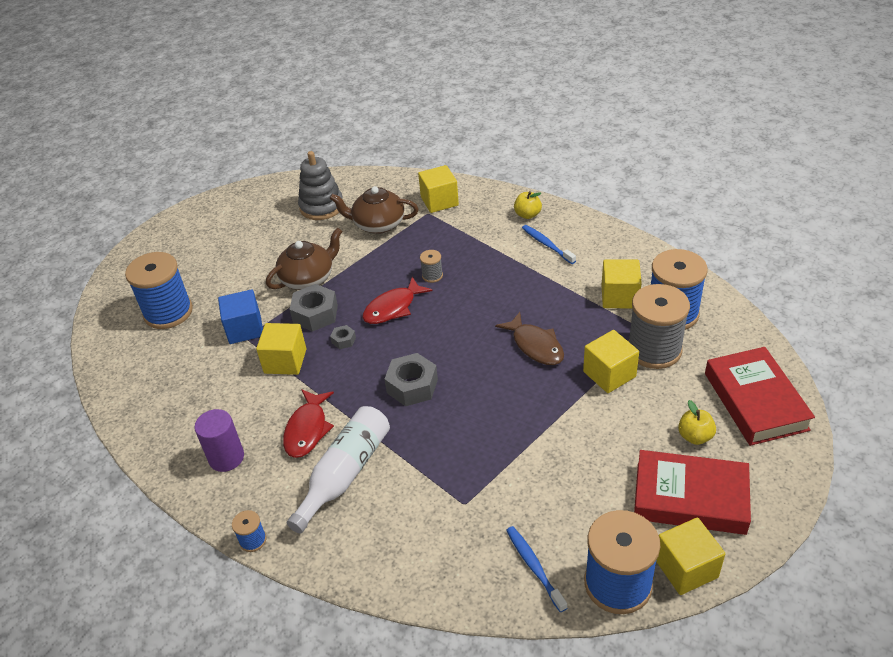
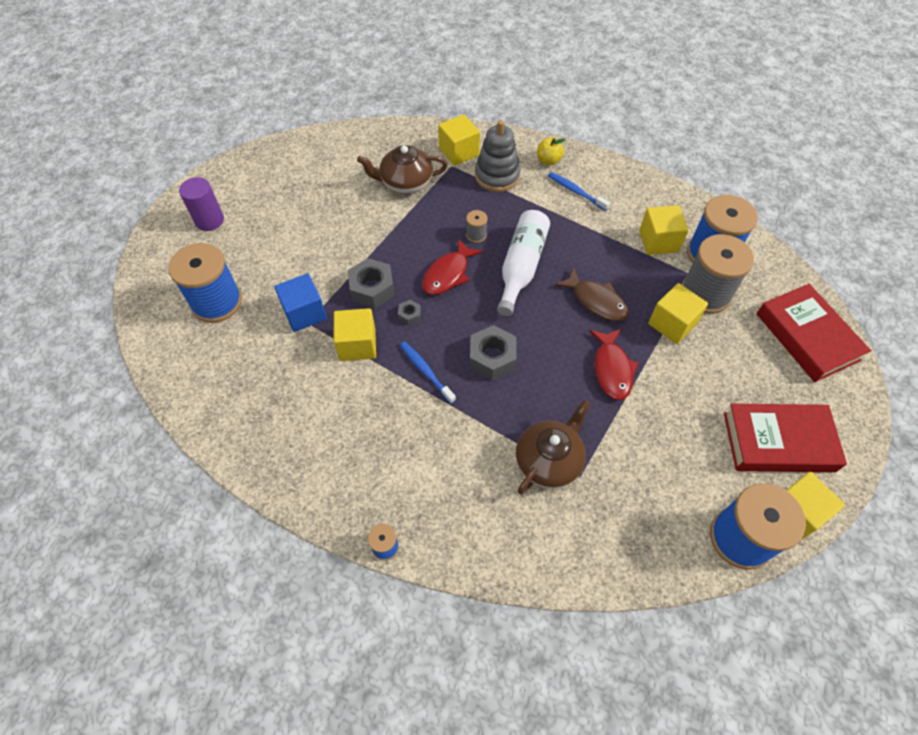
camera: 15 degrees left, 15 degrees up
purple cylinder [194,409,244,472] -> purple cylinder moved to [179,177,224,231]
brown teapot [266,228,342,290] -> brown teapot moved to [516,400,591,495]
red fish [283,389,334,458] -> red fish moved to [590,329,639,400]
white bottle [287,406,390,534] -> white bottle moved to [497,210,550,316]
grey stacking toy [298,151,343,220] -> grey stacking toy moved to [475,120,521,192]
blue toothbrush [506,526,567,612] -> blue toothbrush moved to [400,342,456,404]
yellow apple [678,400,716,445] -> none

